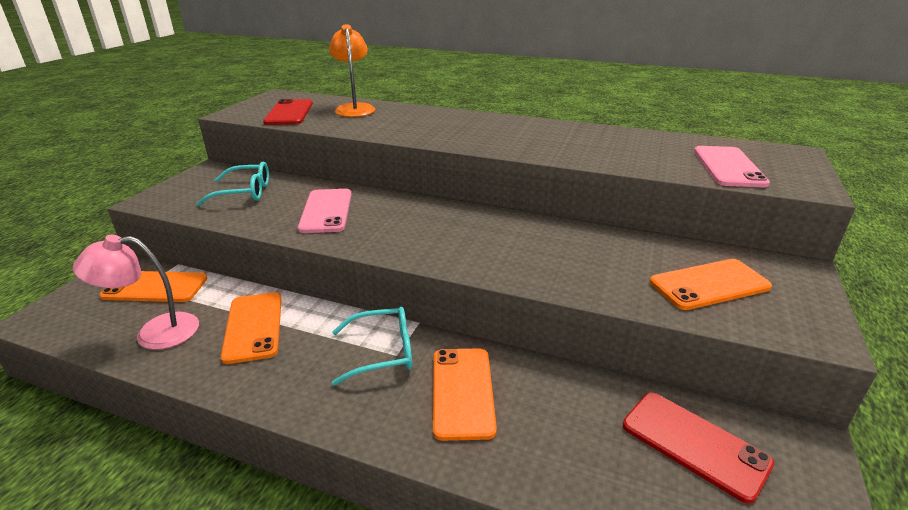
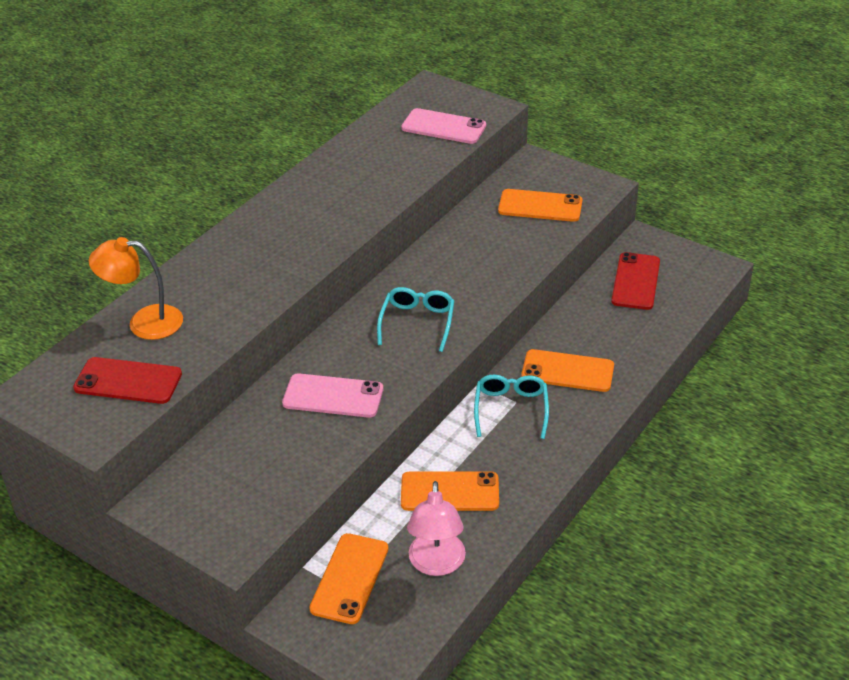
camera: 75 degrees left, 10 degrees up
turquoise glasses [196,162,269,206] -> turquoise glasses moved to [377,287,454,352]
red phone [623,393,774,504] -> red phone turned 45 degrees counterclockwise [611,252,660,310]
orange phone [650,259,772,310] -> orange phone turned 75 degrees counterclockwise [498,189,582,222]

